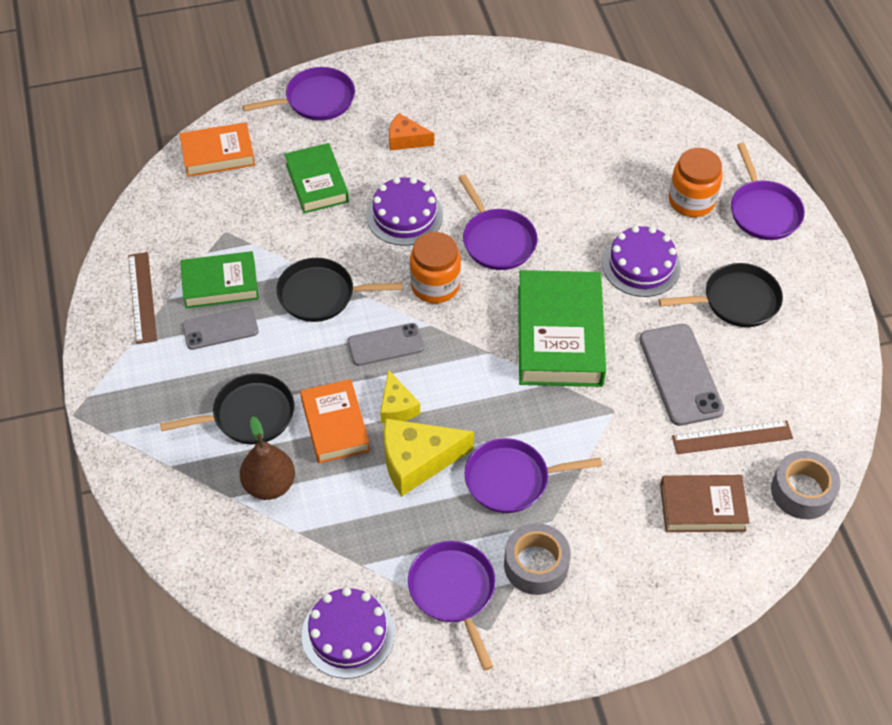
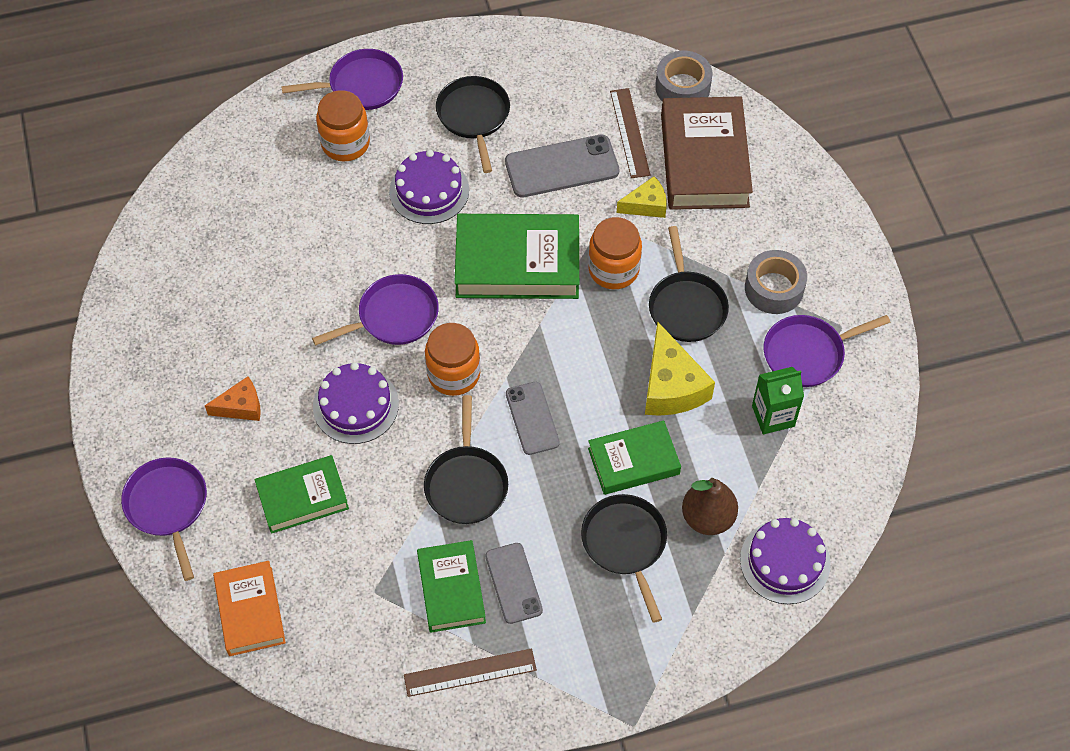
camera: 90 degrees left, 5 degrees up
orange book [300,379,370,463] -> green book [588,420,681,495]
purple cake [302,587,395,679] -> purple cake moved to [740,518,831,604]
yellow cheese [380,369,420,423] -> yellow cheese moved to [617,176,667,218]
orange cheese [389,113,434,150] -> orange cheese turned 120 degrees counterclockwise [205,376,261,421]
purple pan [465,438,602,513] -> black pan [649,226,729,342]
brown book [660,475,749,532] -> brown book [661,96,753,210], size x1.63
none -> orange jar [588,217,642,289]
none -> green carton [752,367,804,434]

